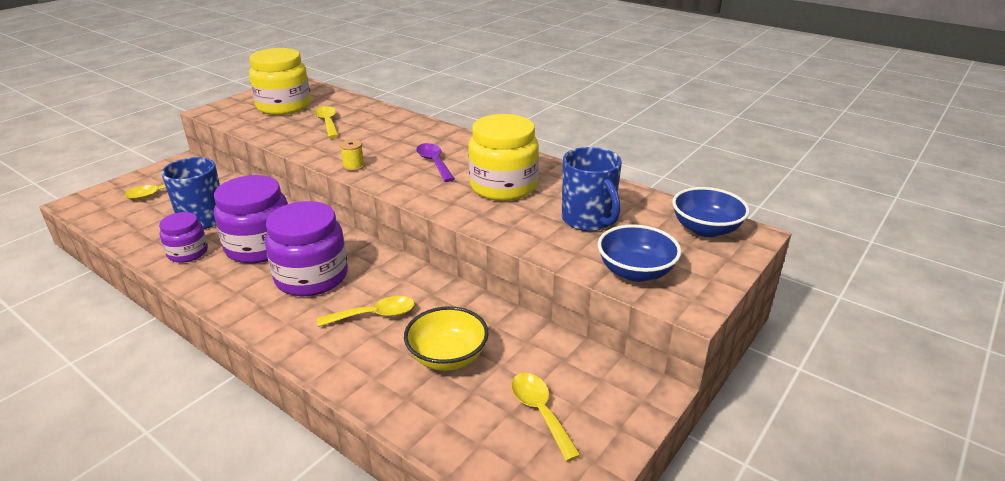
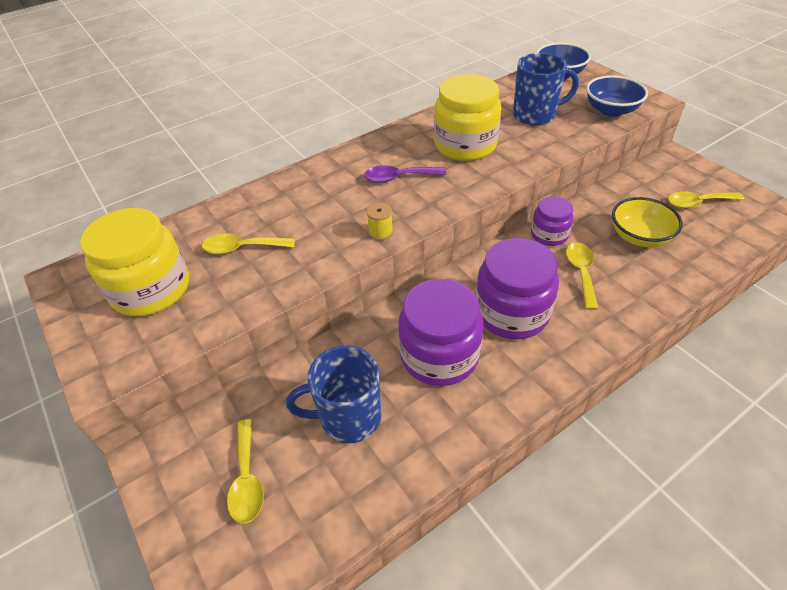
camera: 70 degrees left, 15 degrees up
purple jar [159,212,208,263] -> purple jar moved to [531,196,573,246]

